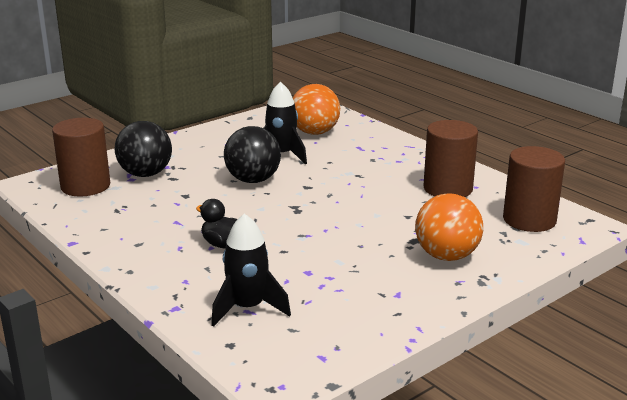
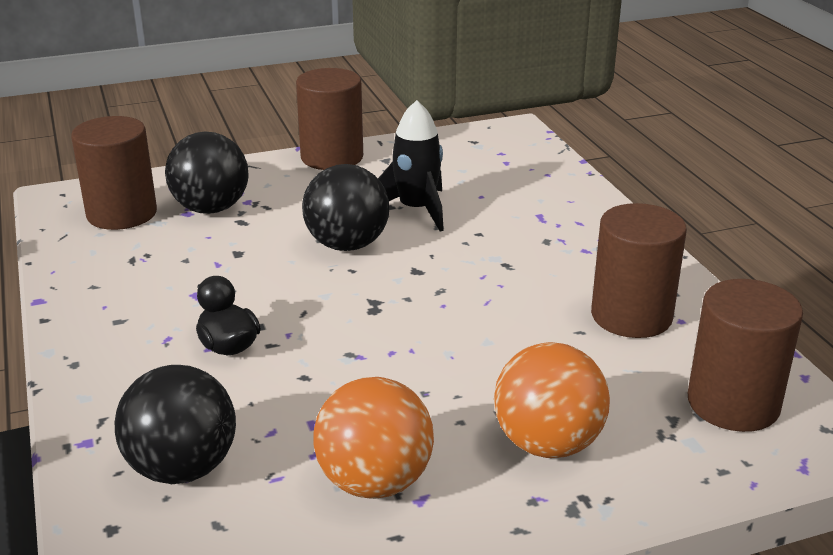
camera: 20 degrees right, 5 degrees up
black rocket [211,213,291,327] -> black ball [115,365,236,484]
orange ball [293,84,340,135] -> orange ball moved to [313,377,434,499]
none -> brown cylinder [296,68,363,170]

